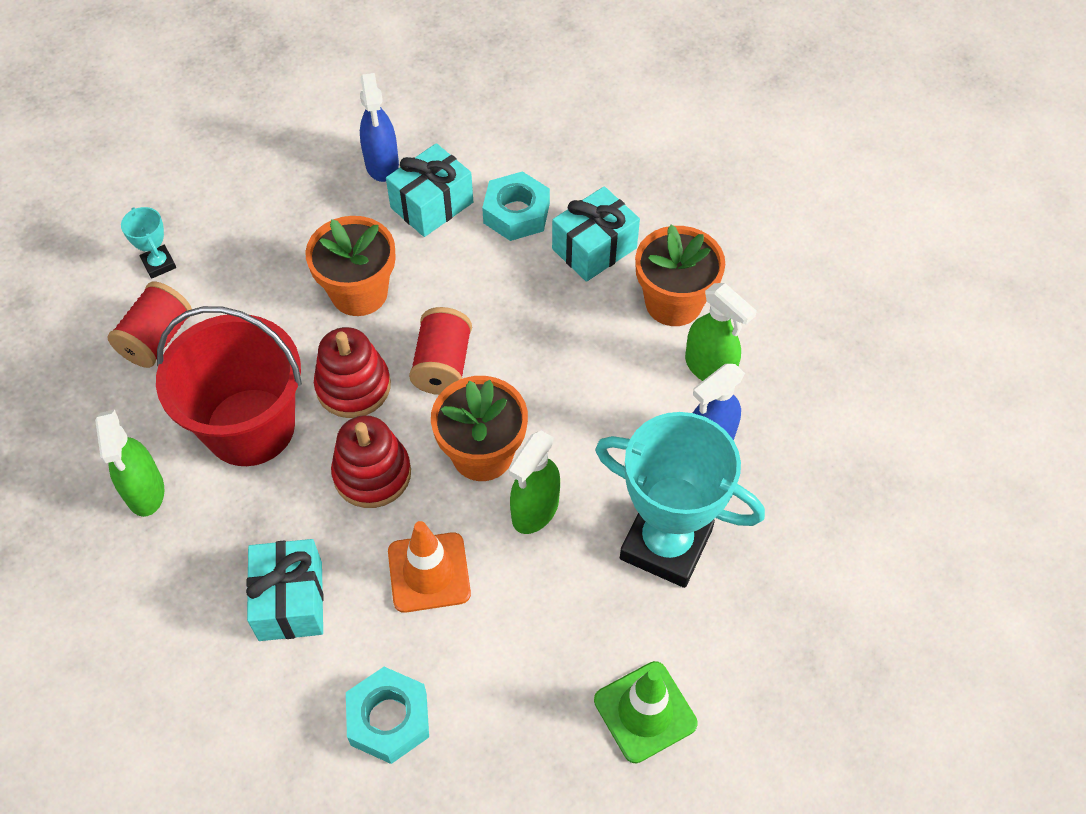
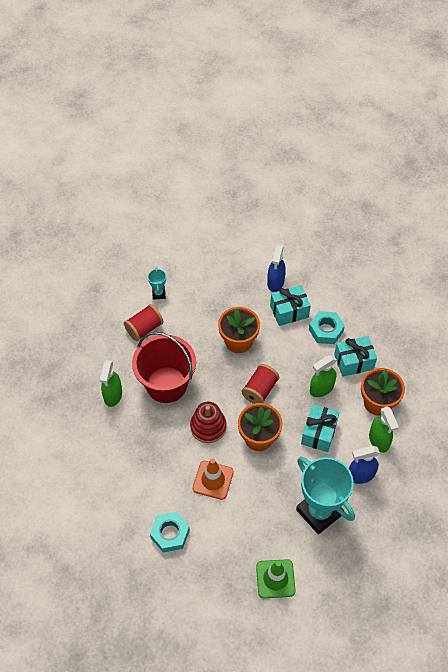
camera: 25 degrees right, 0 degrees up
turquoise gift [246,539,324,641] -> turquoise gift moved to [301,404,340,452]
red stacking toy [314,327,391,418] -> none
green spray bottle [508,431,560,534] -> green spray bottle moved to [310,355,337,397]

